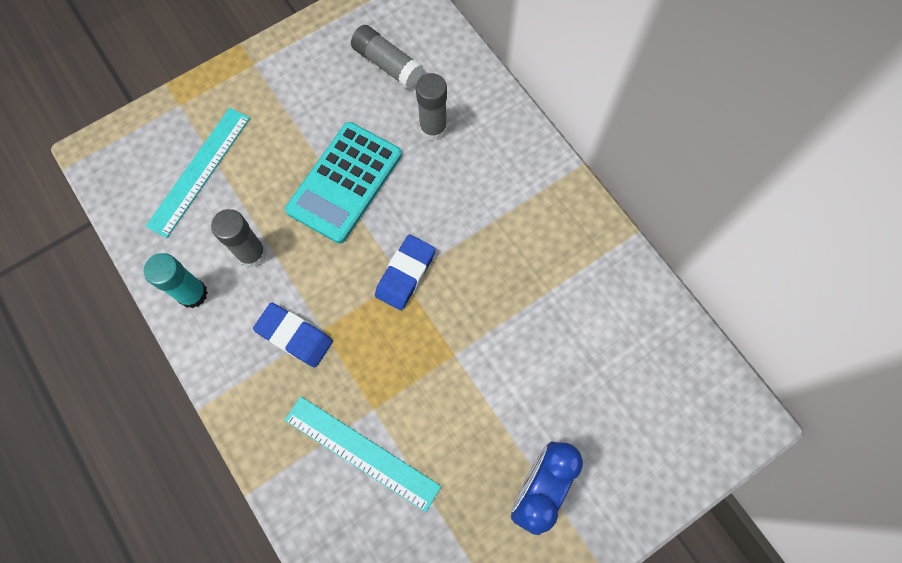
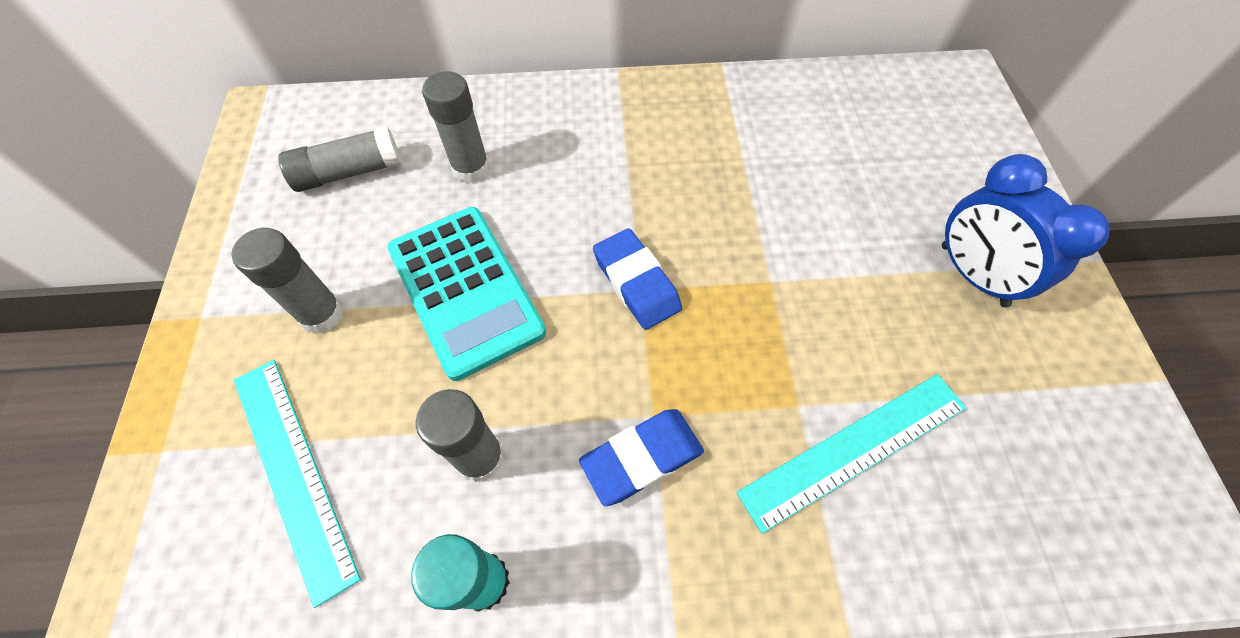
camera: 60 degrees left, 10 degrees down
none -> grey glue stick [231,228,344,333]

